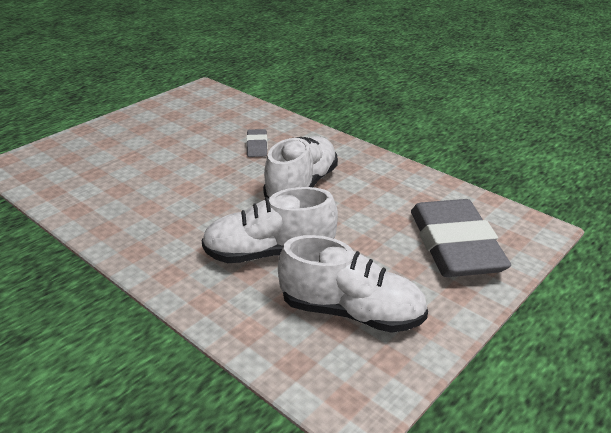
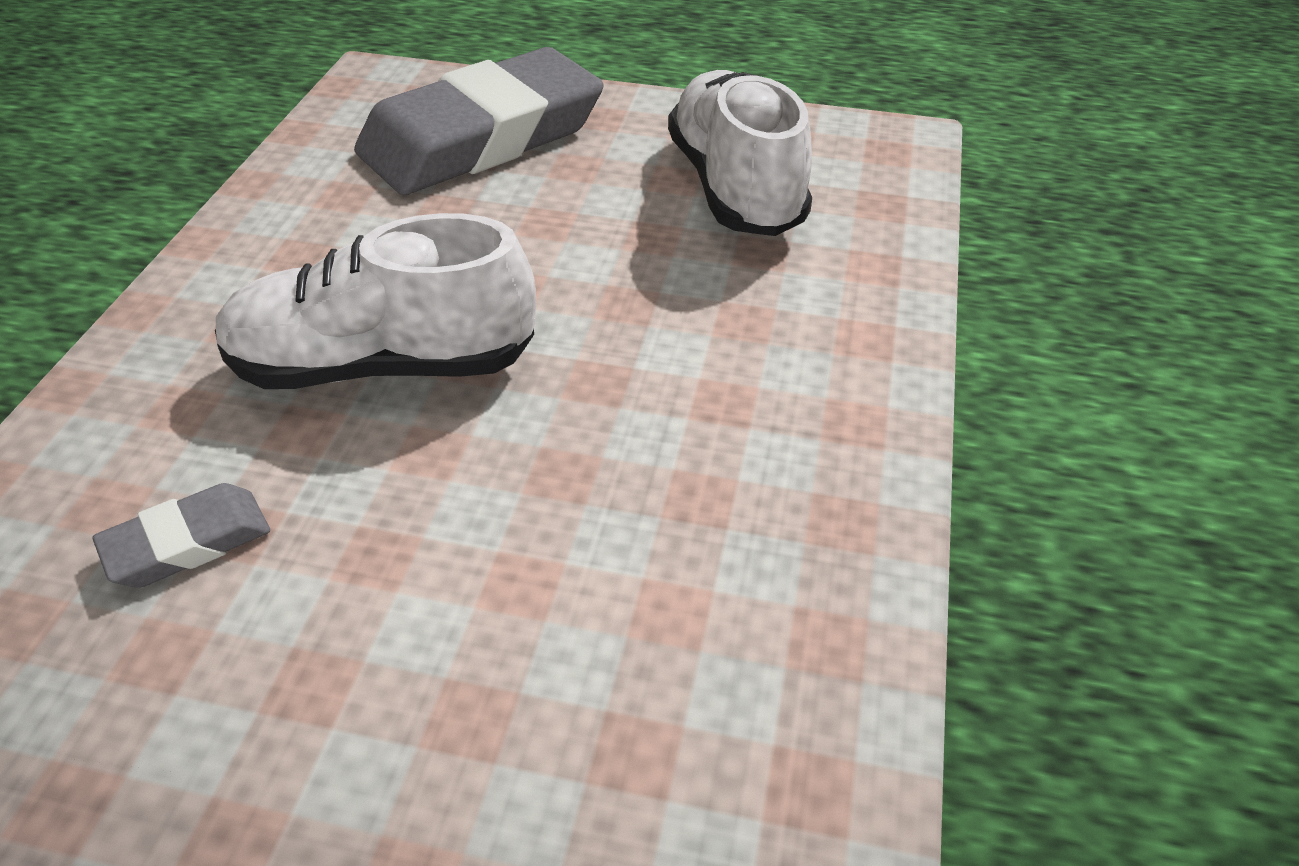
camera: 120 degrees left, 10 degrees up
white shoe [201,187,338,263] -> none

